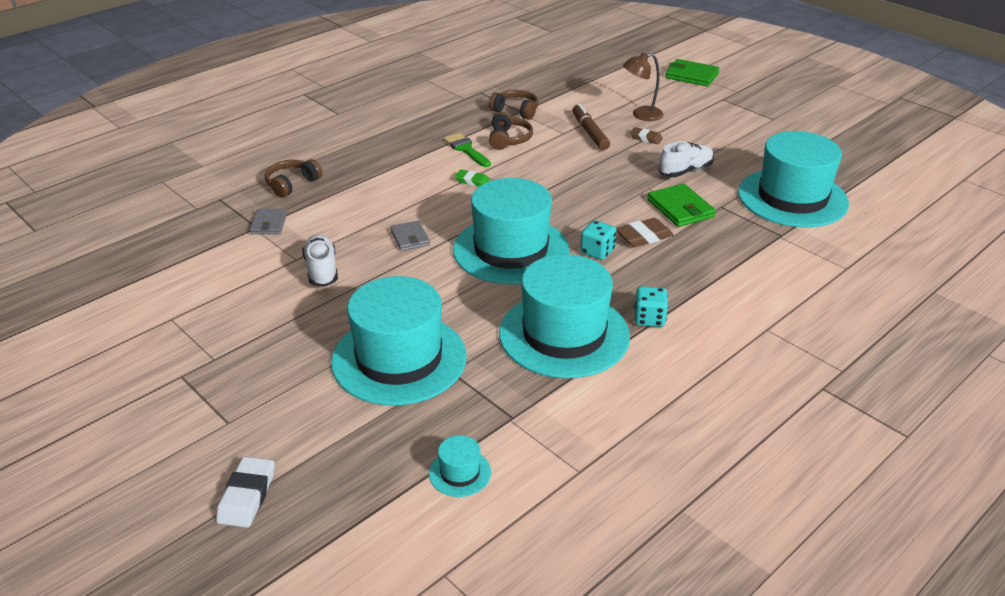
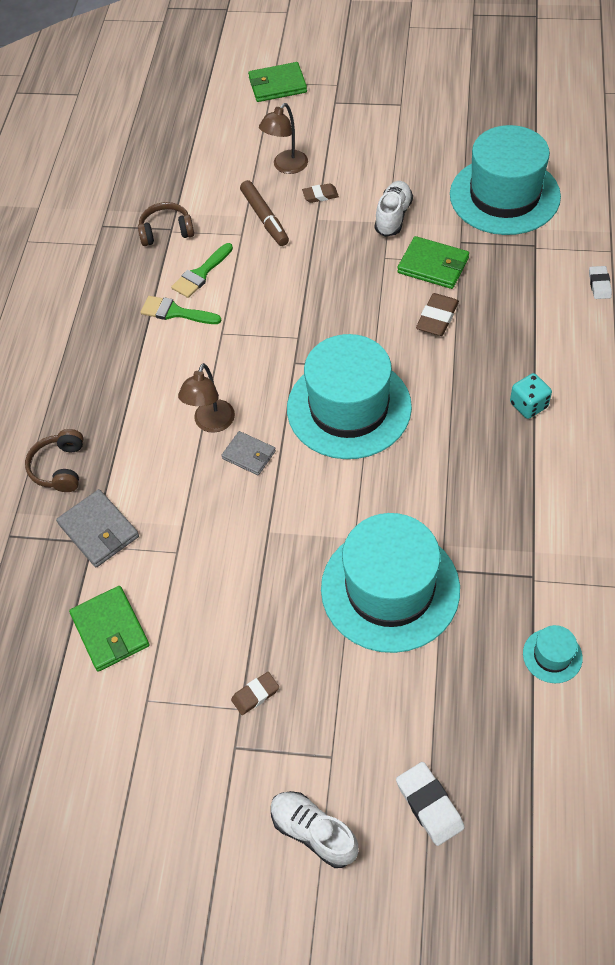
camera: 35 degrees left, 20 degrees up
grey wallet [250,209,287,234] -> grey wallet [56,489,139,567], size x1.52
white shoe [302,234,338,287] -> white shoe moved to [271,791,359,868]
green eraser [455,170,490,187] -> none
brown headphones [489,112,533,150] -> green brush [171,243,233,298]
turquoise hat [499,254,630,378] -> none
brown marker [572,104,610,150] -> brown marker turned 150 degrees counterclockwise [240,180,289,246]
turquoise dice [580,220,616,260] -> none
none -> green wallet [69,586,150,672]
none -> brown lamp [178,363,235,433]
none -> brown eraser [231,672,279,715]
none -> white eraser [589,266,612,299]

